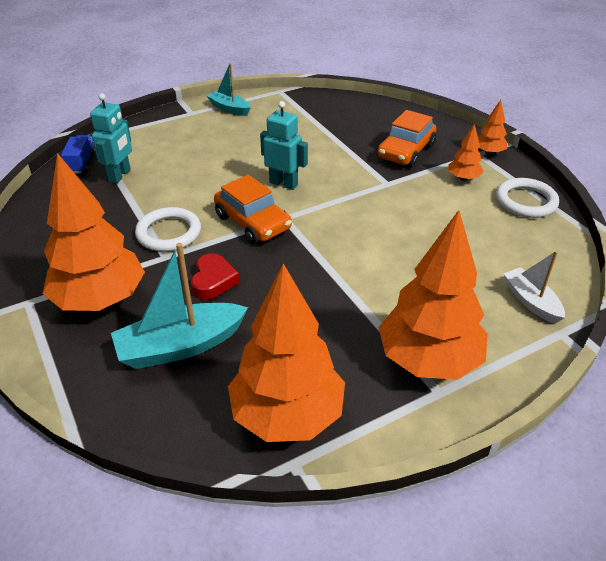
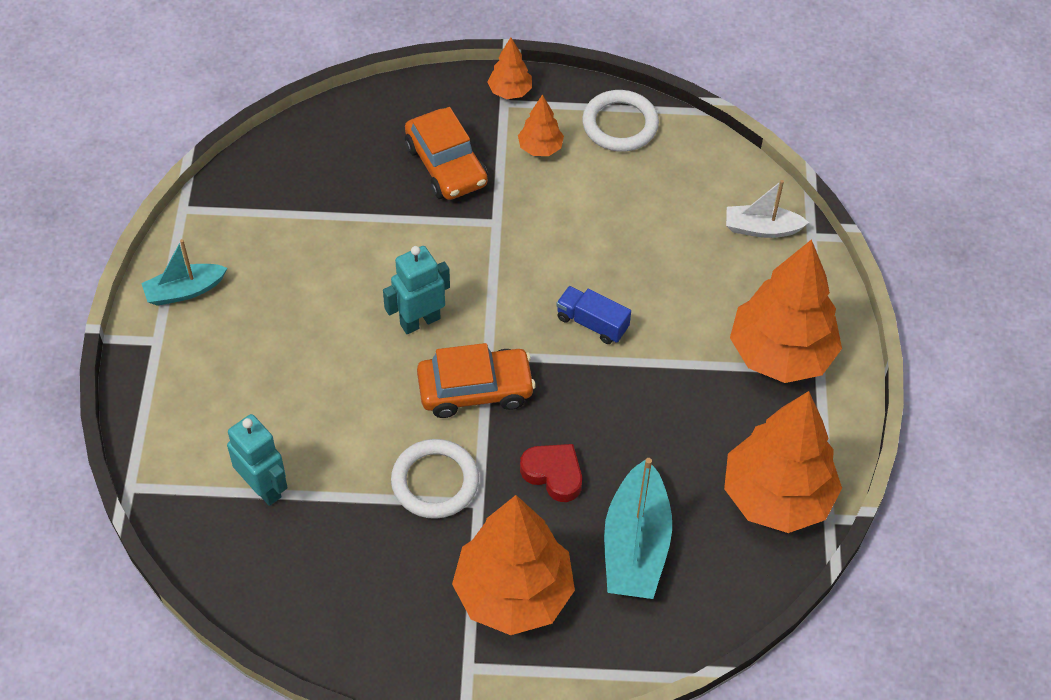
camera: 60 degrees left, 15 degrees up
blue truck [61,135,96,173] -> blue truck moved to [556,286,631,344]

